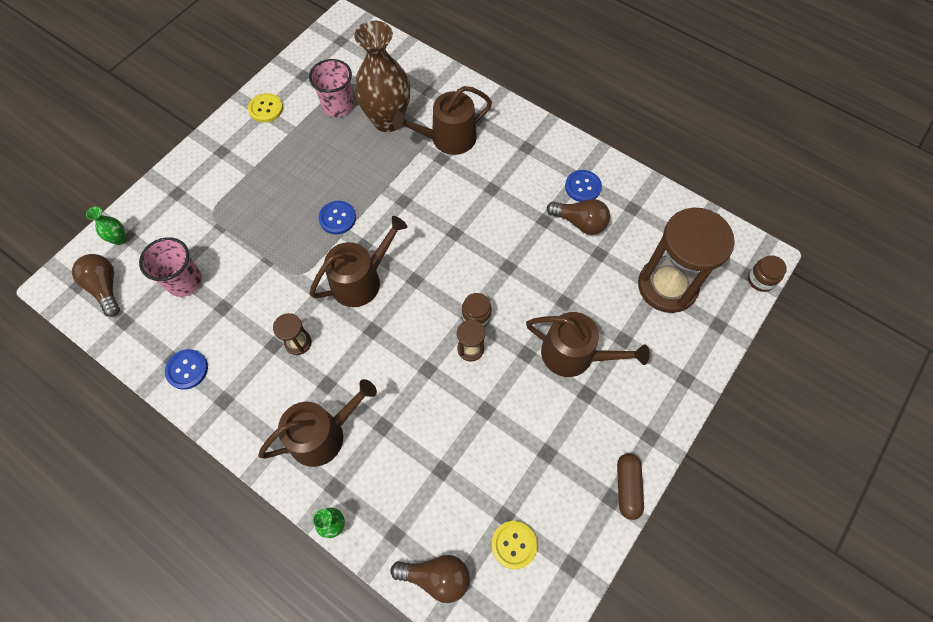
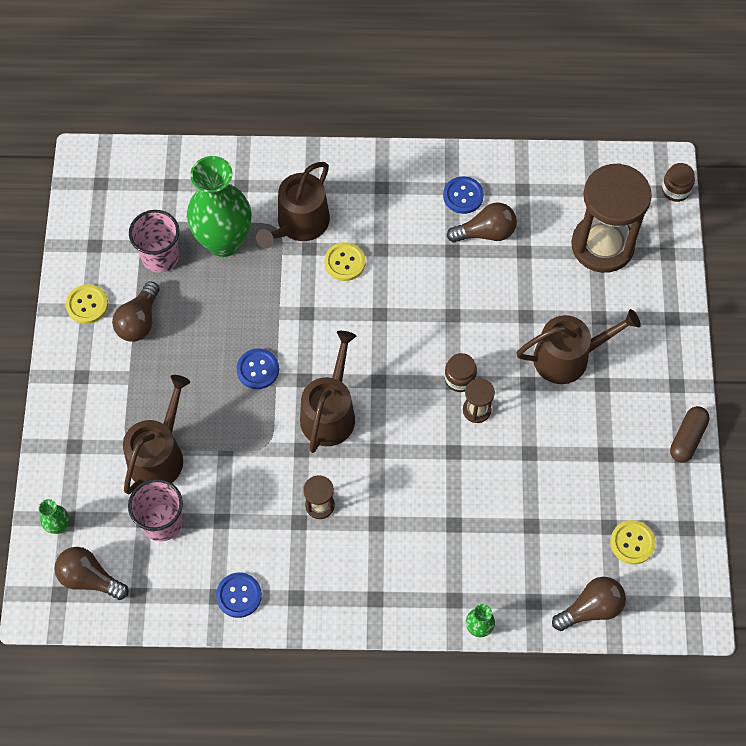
camera: 35 degrees left, 0 degrees up
brown watering can [258,379,377,467] -> brown watering can moved to [123,375,190,494]
brown vase [354,21,410,132] -> green vase [187,156,252,257]
brown capsule [617,453,644,520] -> brown capsule turned 60 degrees clockwise [670,406,710,463]
none -> brown light bulb [112,281,160,342]
none -> yellow button [324,242,366,281]

